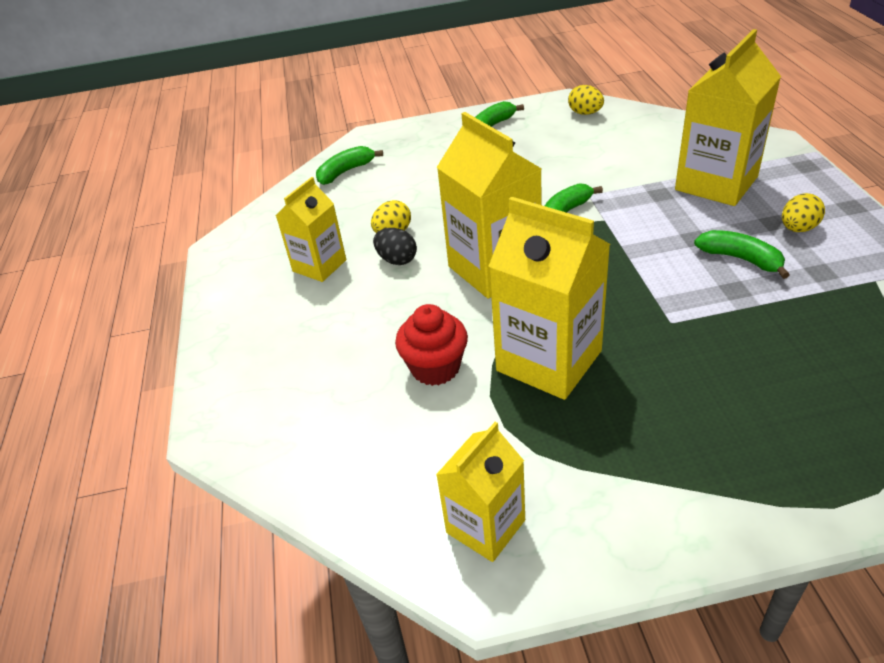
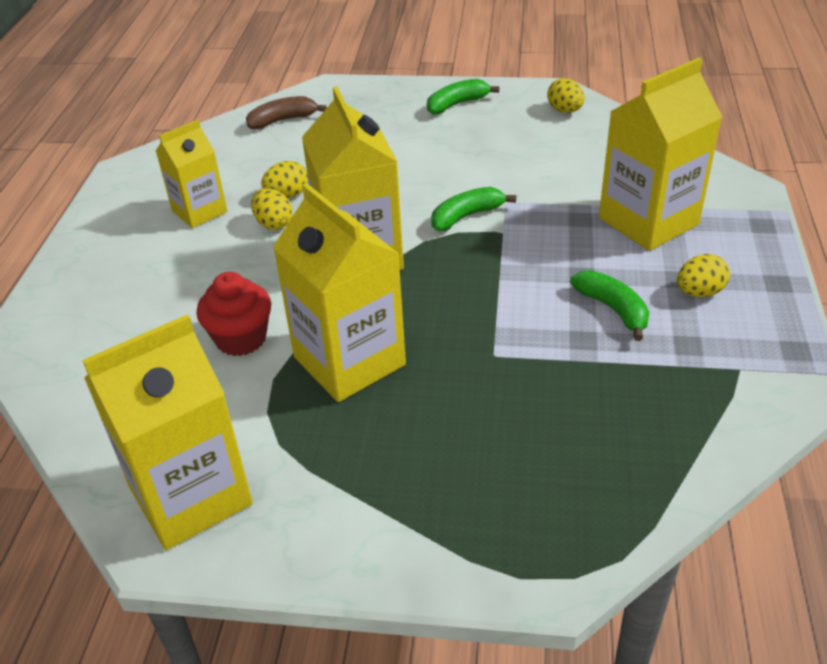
camera: 15 degrees right, 0 degrees up
green banana [316,146,383,185] -> brown banana [246,96,327,129]
black egg [373,228,417,265] -> yellow egg [251,188,293,230]
yellow carton [436,422,525,562] -> yellow carton [82,314,253,550], size x1.64

